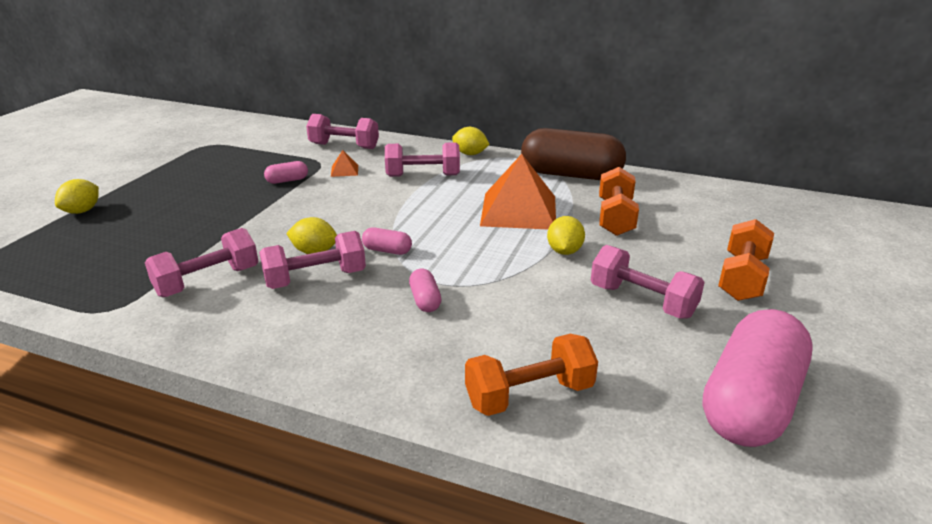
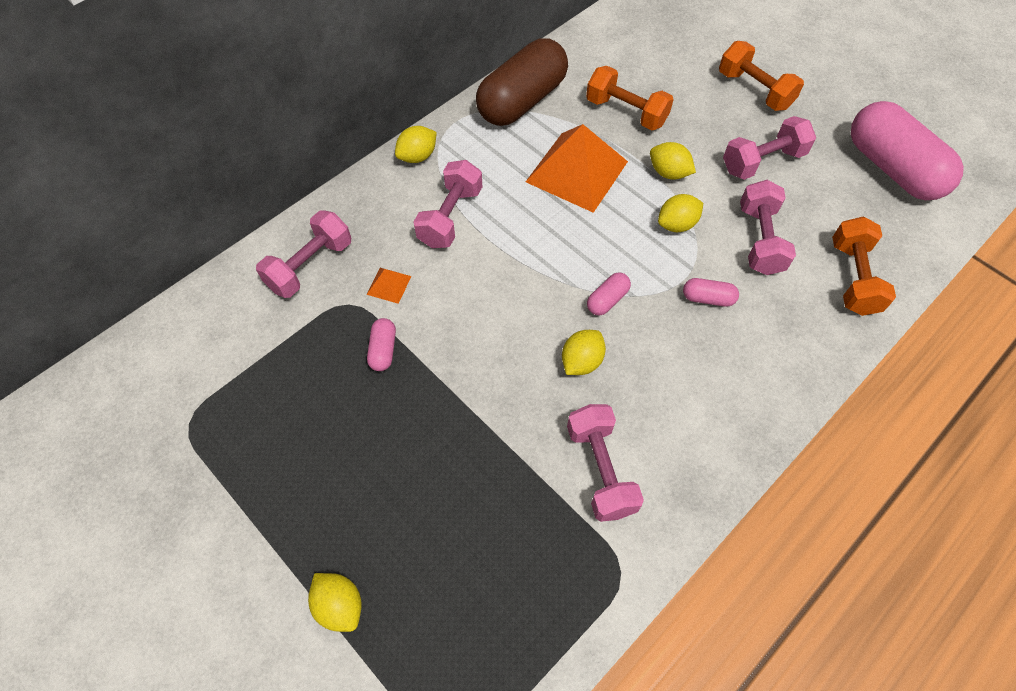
camera: 65 degrees left, 30 degrees up
pink dumbbell [259,231,366,289] -> pink dumbbell moved to [740,180,796,275]
none -> yellow lemon [658,194,703,232]

